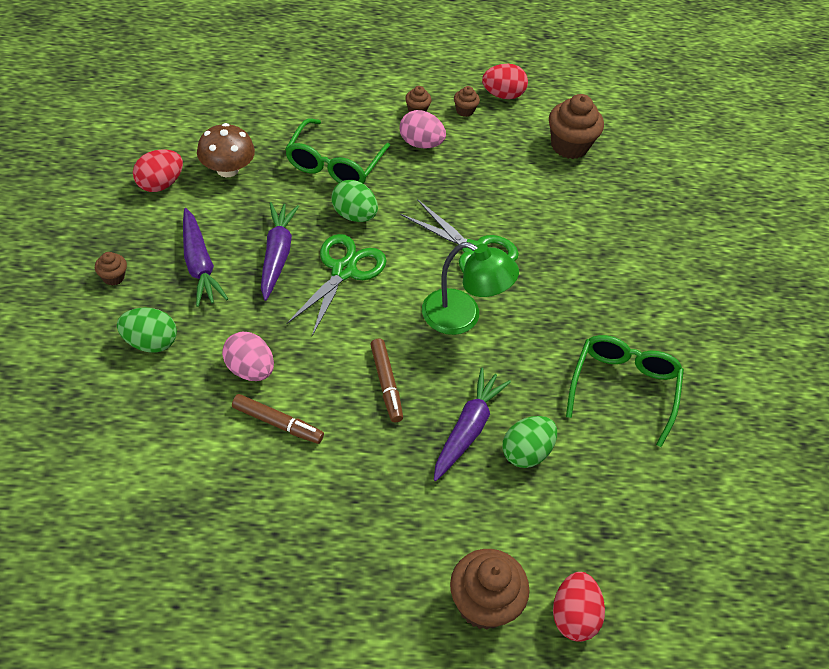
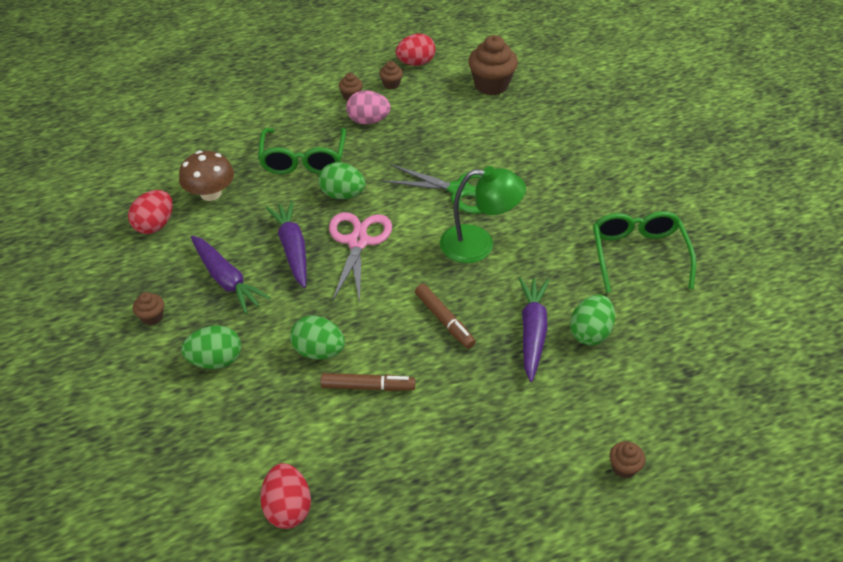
camera: 15 degrees left, 5 degrees down
pink egg [222,332,274,381] -> green egg [290,316,345,360]
green scissors [287,234,387,336] -> pink scissors [329,212,392,304]
brown cupcake [450,549,529,630] -> brown cupcake [610,441,645,478], size x0.48
red egg [553,572,605,642] -> red egg moved to [260,463,311,529]

